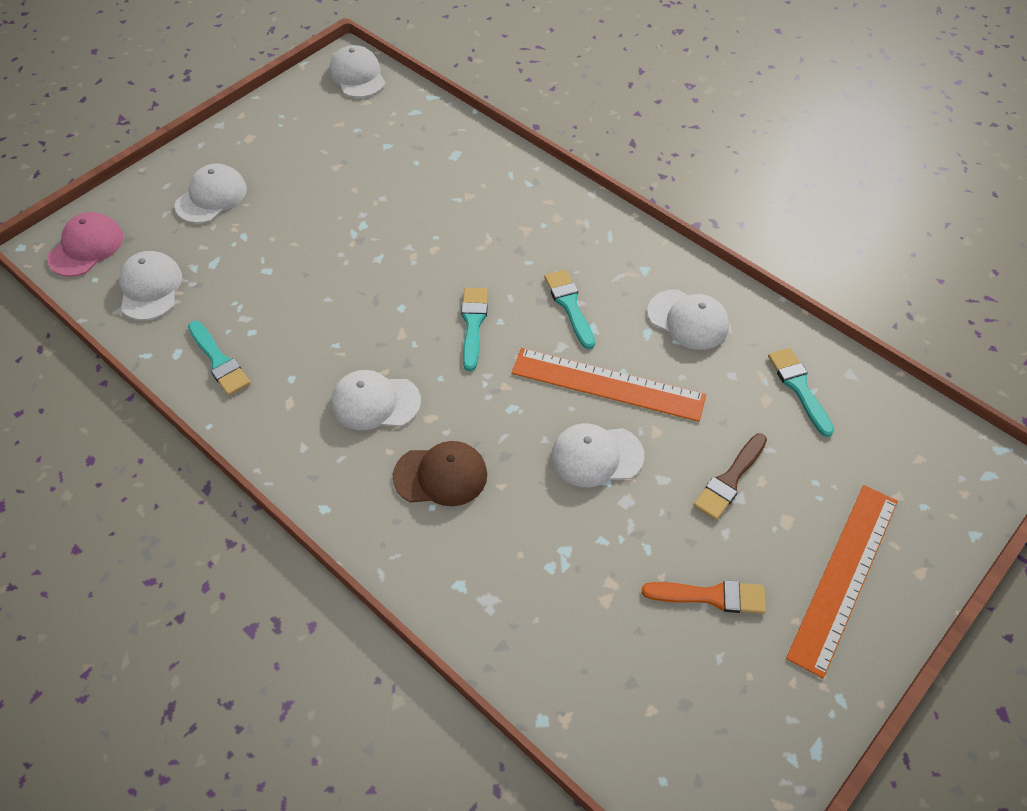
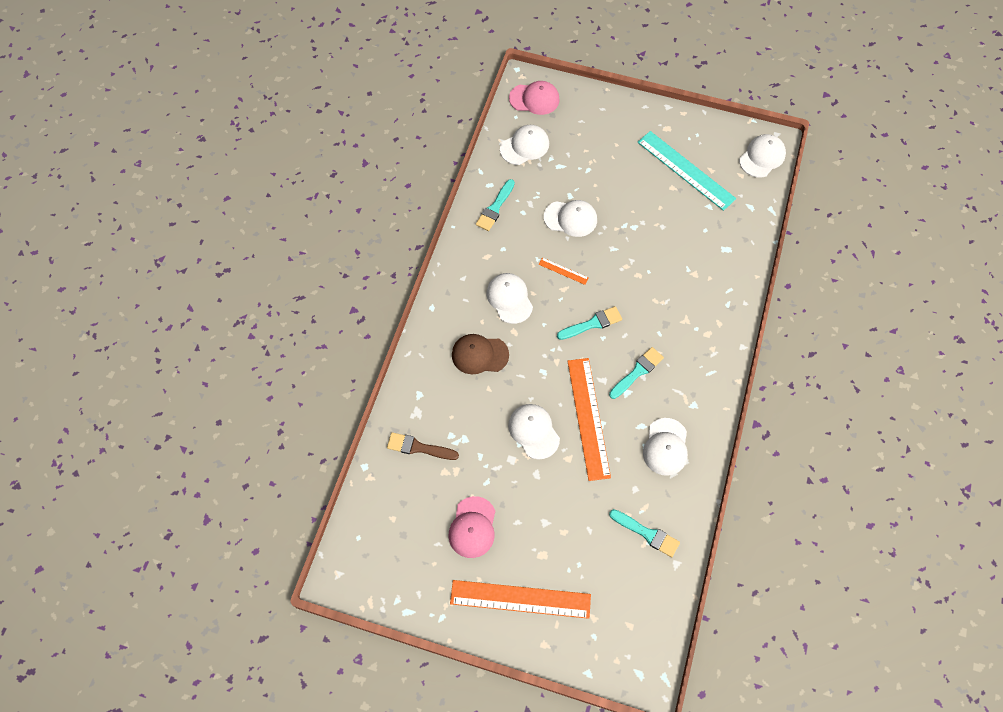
camera: 65 degrees right, 10 degrees up
white cap [175,164,247,224] -> white cap moved to [544,200,597,237]
brown cap [393,441,487,506] -> brown cap turned 120 degrees clockwise [452,334,509,374]
orange brush [642,580,766,614] -> pink cap [448,496,495,558]
brown brush [694,434,767,520] -> brown brush moved to [387,432,459,460]
turquoise brush [768,348,834,437] -> turquoise brush turned 75 degrees clockwise [609,509,680,557]
none -> orange ruler [539,258,589,285]
none -> turquoise ruler [637,131,736,211]

